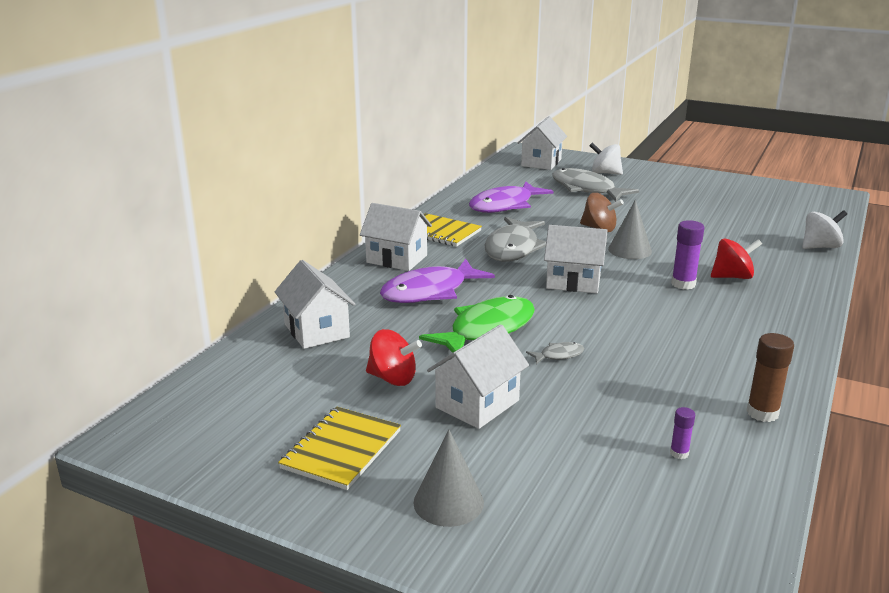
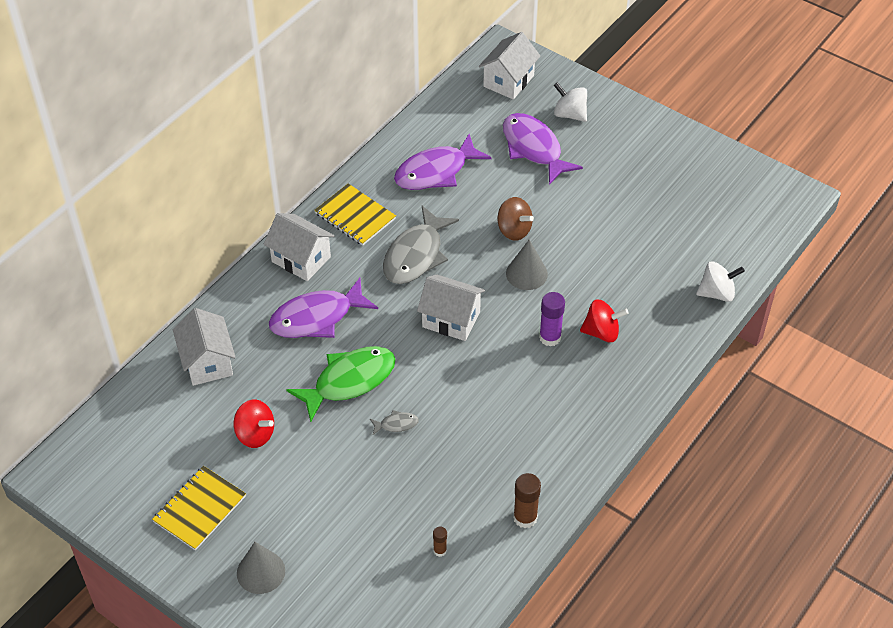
camera: 10 degrees right, 25 degrees up
white house [427,324,529,429] -> none
grey fish [553,168,639,202] -> purple fish [503,113,583,185]
purple glue stick [670,407,695,459] -> brown glue stick [433,527,447,557]

